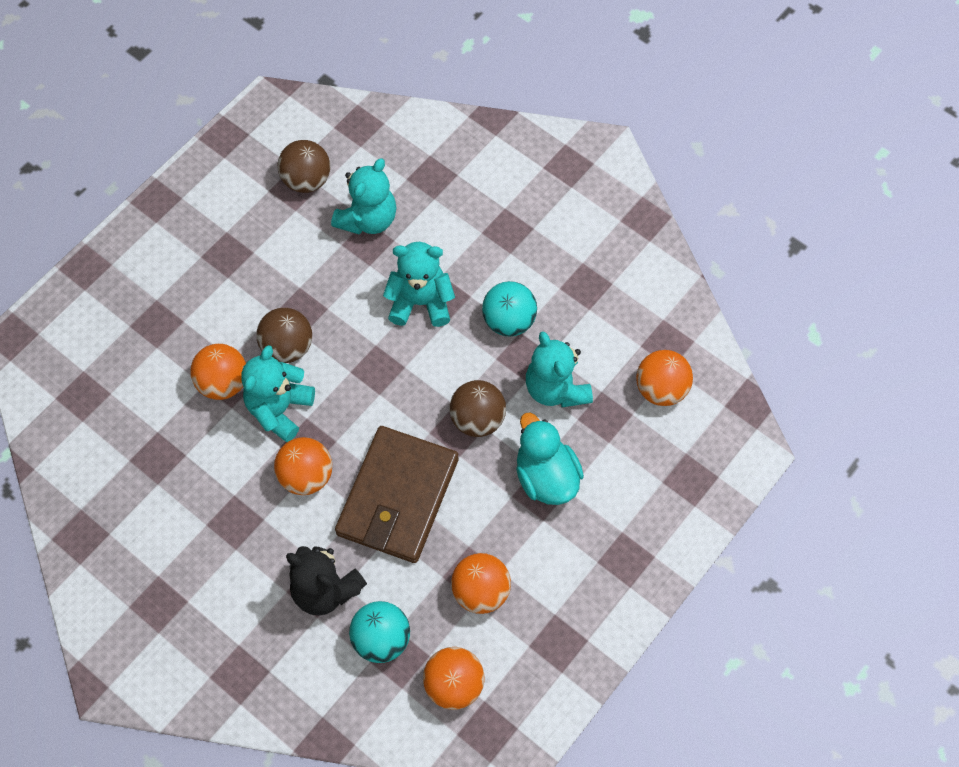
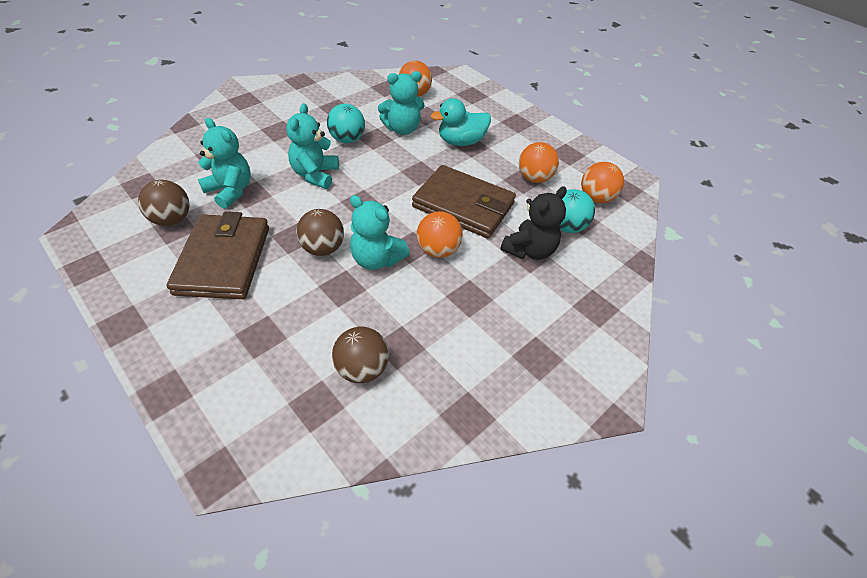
camera: 85 degrees left, 15 degrees down
orange ball [190,344,246,400] -> none
brown ball [449,380,506,437] -> brown ball moved to [332,327,389,383]
none -> brown wallet [167,211,269,299]

